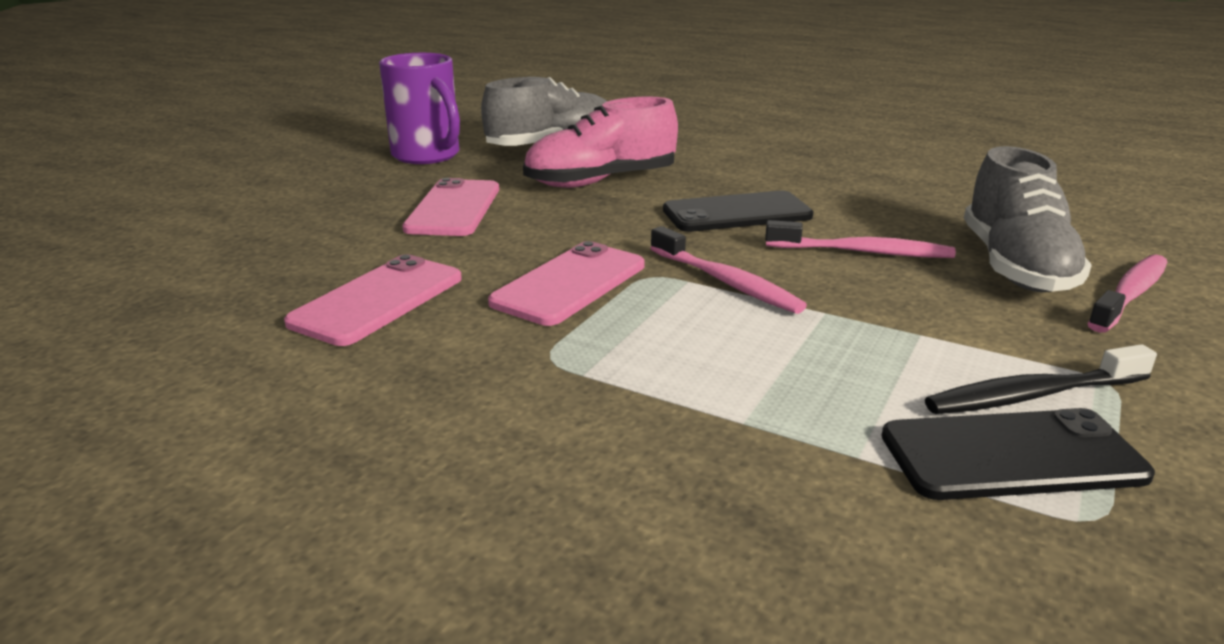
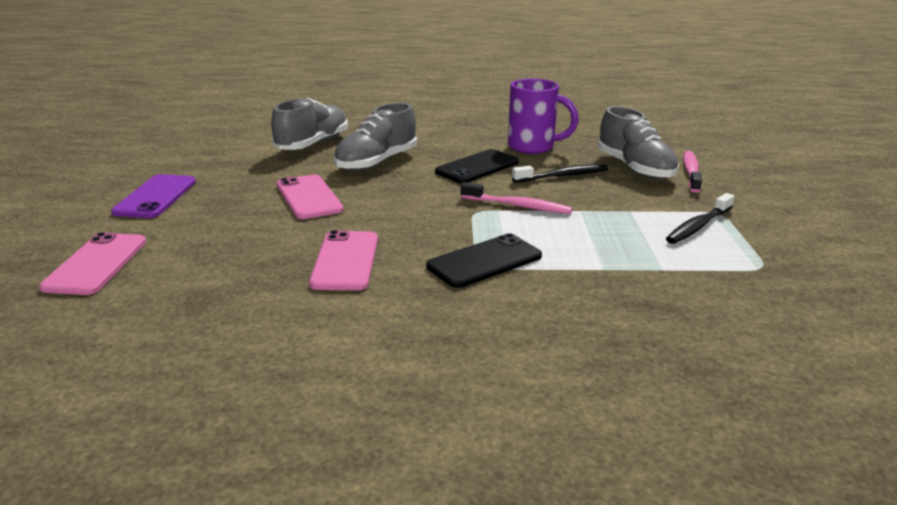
camera: 30 degrees left, 0 degrees up
purple mug [379,53,460,164] -> purple mug moved to [508,78,579,154]
pink phone [488,241,645,326] -> pink phone moved to [39,232,146,295]
pink shoe [523,96,678,188] -> grey shoe [334,103,417,171]
pink toothbrush [765,220,956,258] -> black toothbrush [512,164,608,183]
black phone [881,408,1155,500] -> black phone moved to [426,233,542,288]
none -> purple phone [111,174,196,218]

